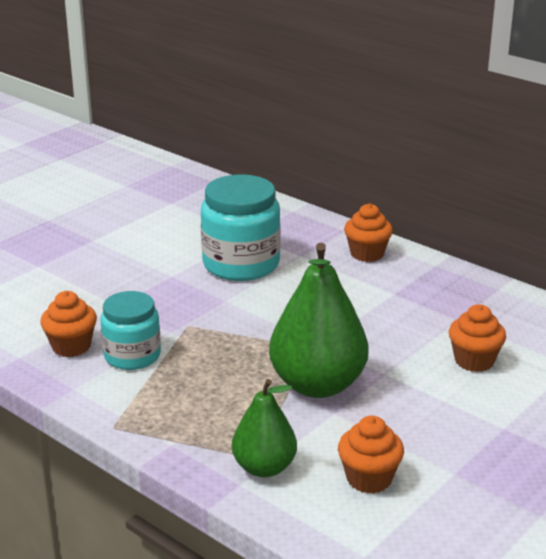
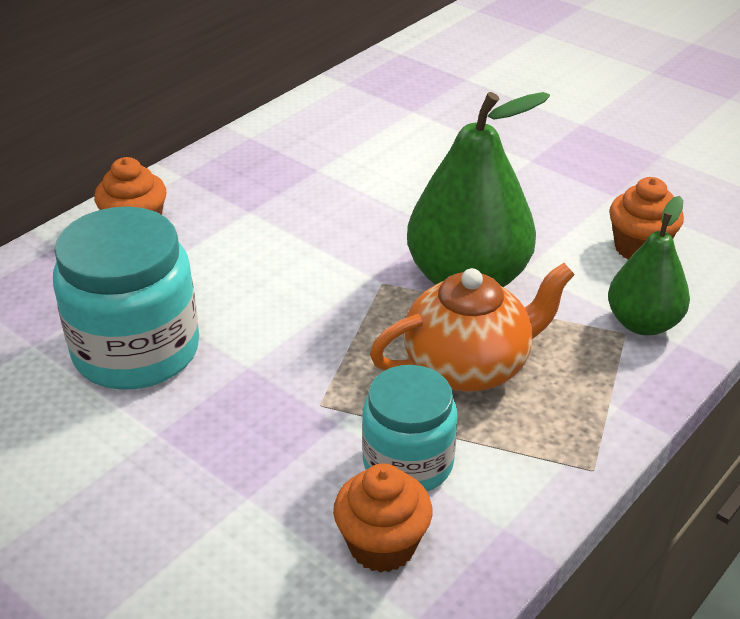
camera: 90 degrees left, 10 degrees up
orange cupcake [449,304,506,372] -> none
none -> orange teapot [370,263,575,392]

